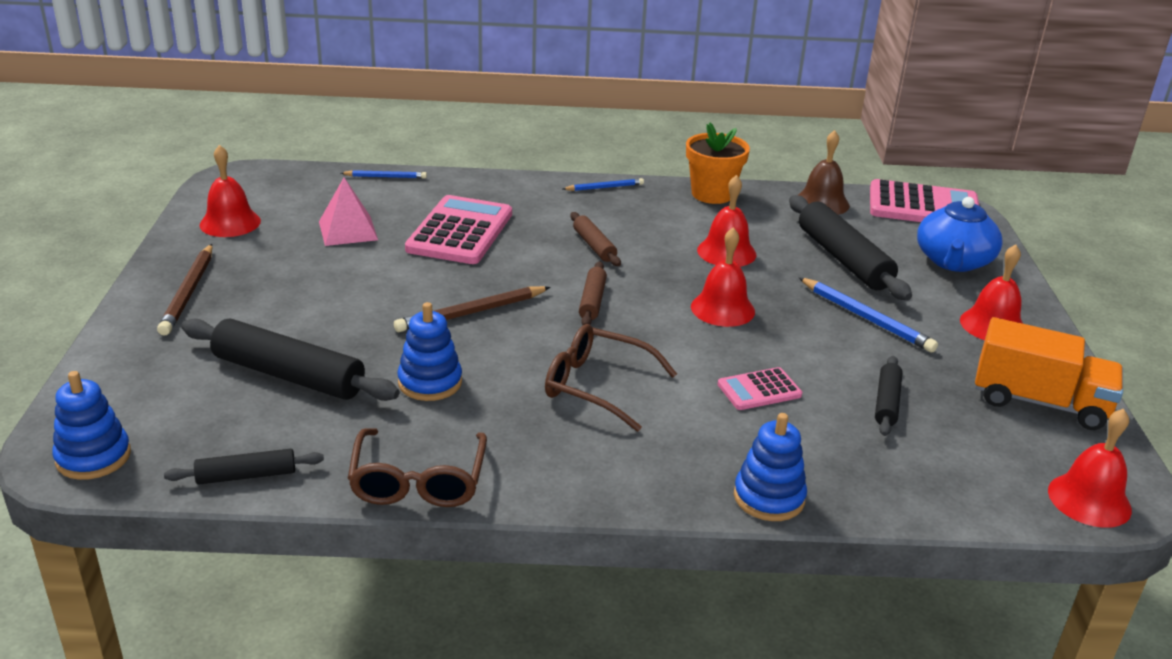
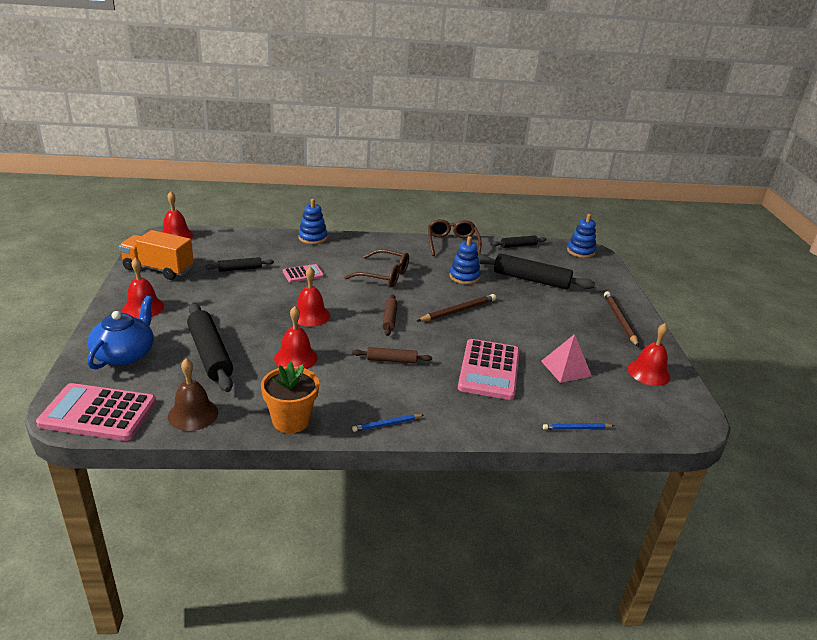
camera: 175 degrees right, 0 degrees up
brown rolling pin [570,212,621,266] -> brown rolling pin turned 60 degrees counterclockwise [352,347,432,364]
blue pencil [799,277,938,353] -> none
black rolling pin [875,356,903,436] -> black rolling pin turned 60 degrees clockwise [205,257,274,272]

